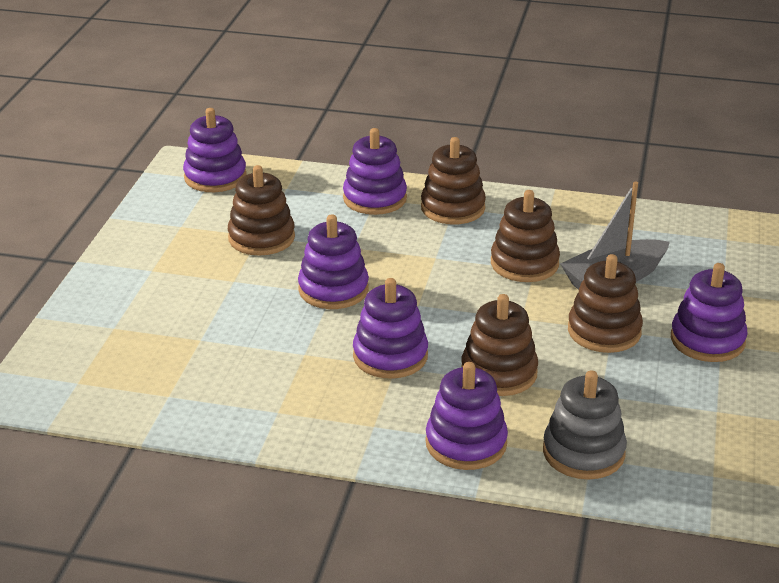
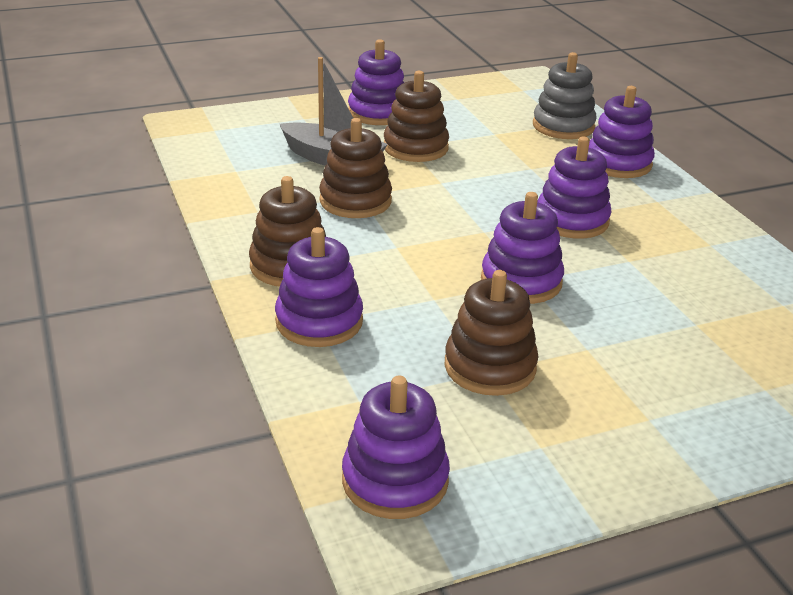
camera: 125 degrees left, 0 degrees up
brown stacking toy [461,294,538,396] -> none

